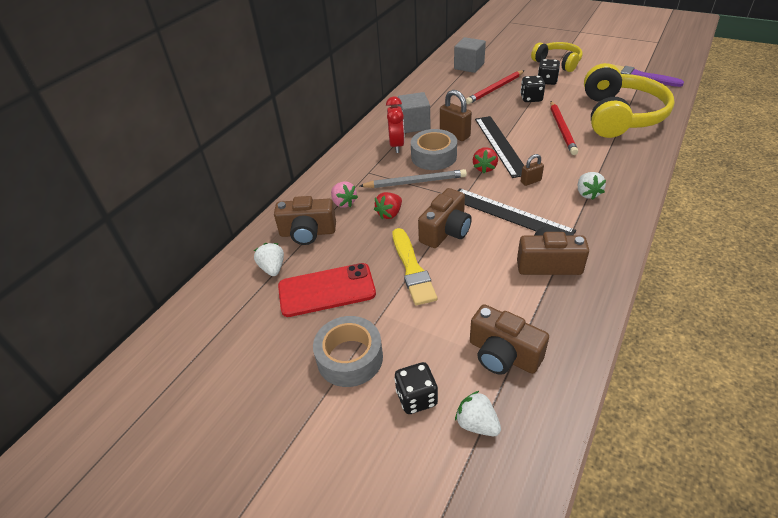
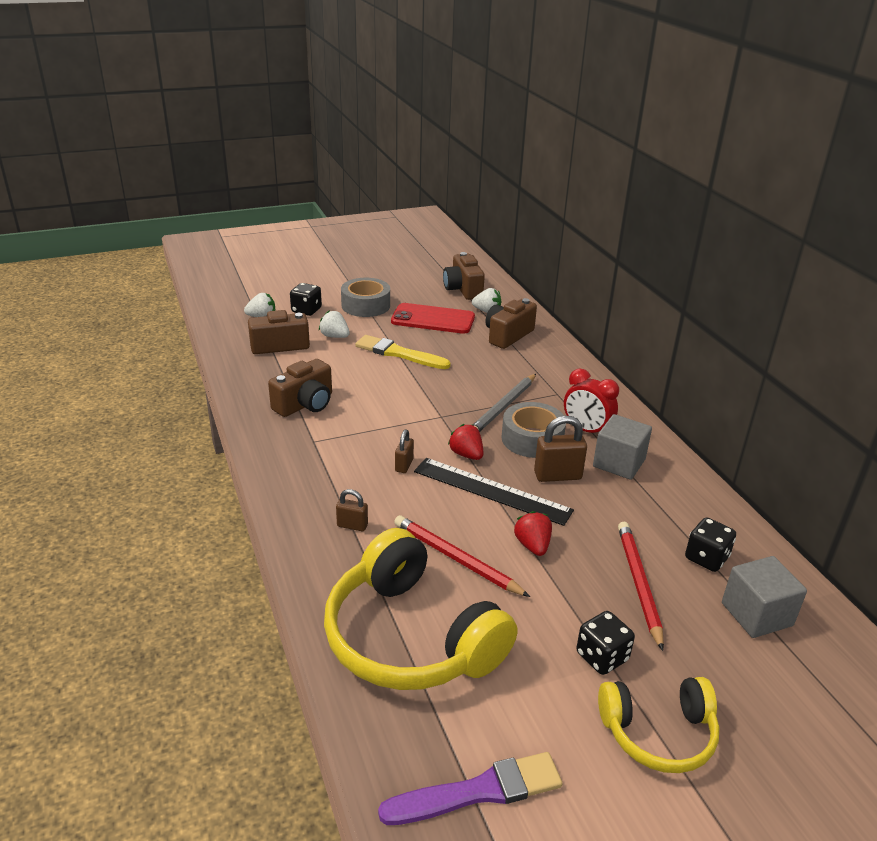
camera: 125 degrees right, 10 degrees down
red phone [278,263,376,317] -> red phone turned 75 degrees clockwise [391,303,475,334]
pink strawberry [331,181,358,208] -> none
red strawberry [374,192,402,219] -> red strawberry moved to [514,511,552,556]
brown camera [418,188,472,248] -> brown camera moved to [443,252,485,300]
black ruler [457,188,576,235] -> none
black dice [520,76,545,102] -> black dice moved to [685,517,736,572]
white strawberry [578,172,606,200] -> white strawberry moved to [319,310,350,338]
none -> brown padlock [336,489,368,531]

